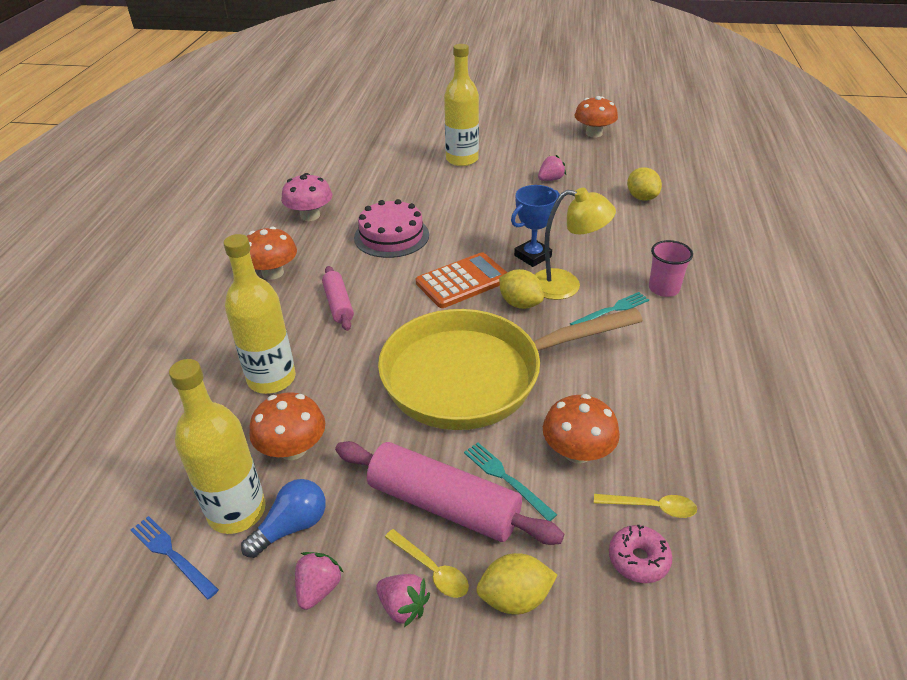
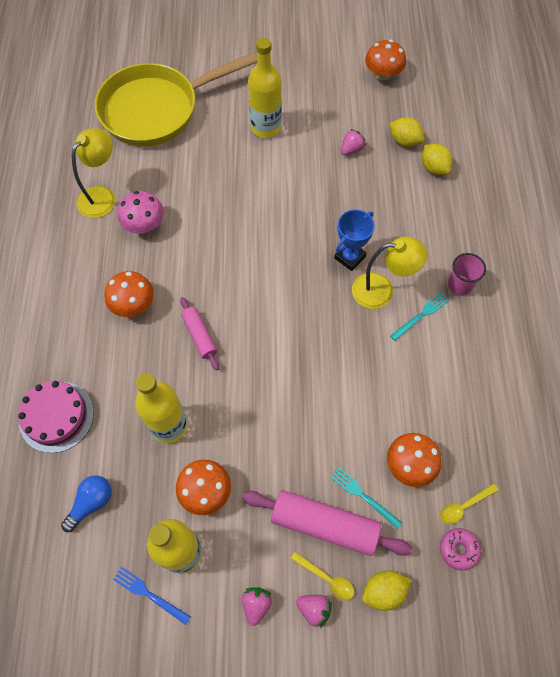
camera: 10 degrees left, 25 degrees up
blue light bulb [241,479,326,558] -> blue light bulb moved to [61,476,112,532]
pink cake [354,199,429,258] -> pink cake moved to [18,381,94,453]
yellow pan [378,308,643,430] -> yellow pan moved to [95,53,258,146]
orange calculator [416,252,508,308] -> none
yellow lemon [499,269,544,309] -> yellow lemon moved to [389,117,425,147]
yellow spoon [594,494,697,518] -> yellow spoon turned 150 degrees clockwise [440,483,498,524]
none -> yellow lamp [72,128,115,218]

